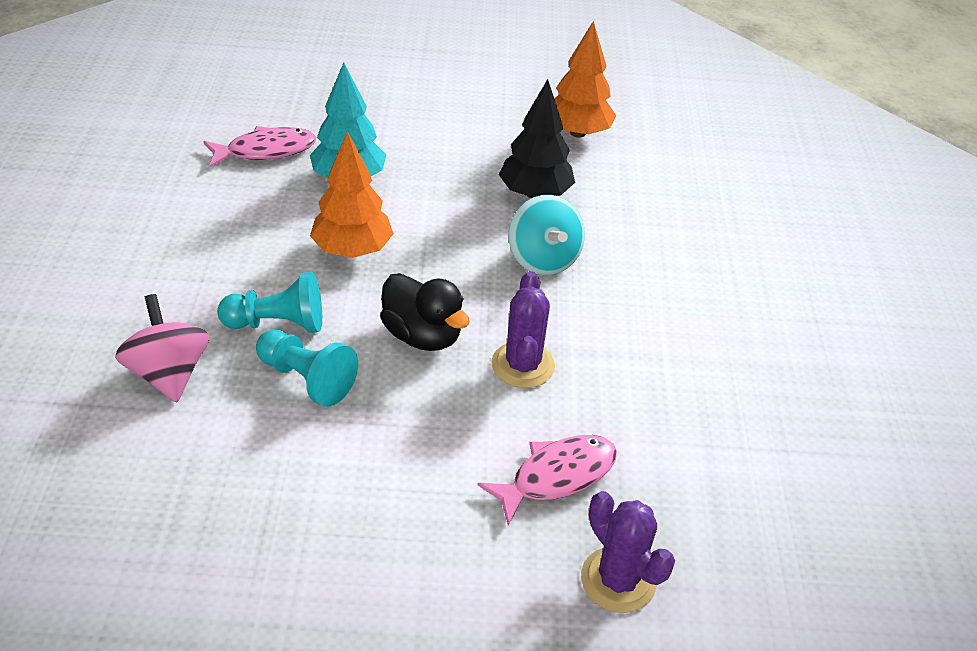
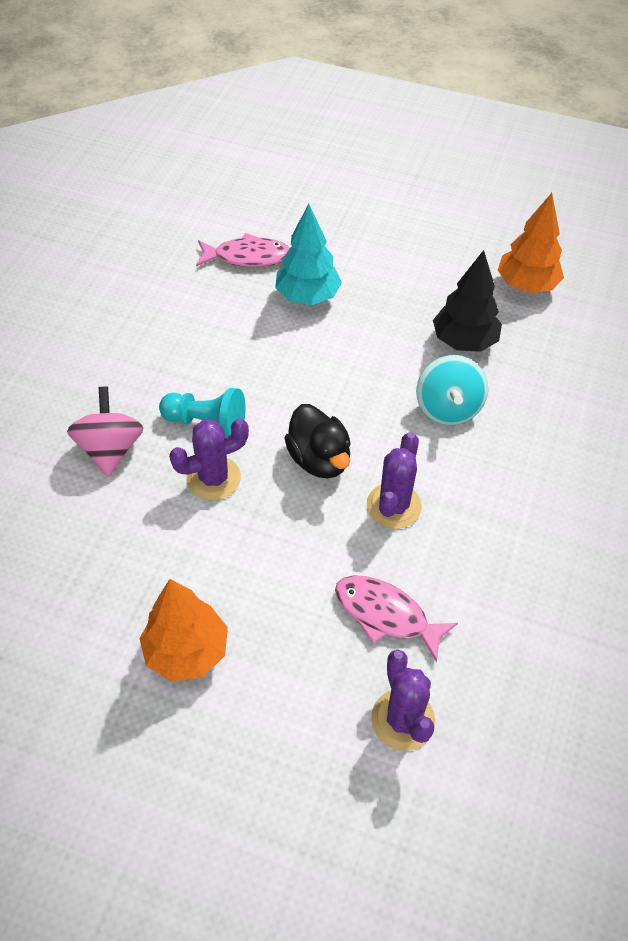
camera: 20 degrees right, 10 degrees up
turquoise pawn [256,330,358,406] -> purple cactus [169,418,249,500]
orange tree [310,131,394,258] -> orange tree moved to [139,579,228,681]
pink fish [478,435,617,526] -> pink fish turned 135 degrees counterclockwise [335,575,458,662]

